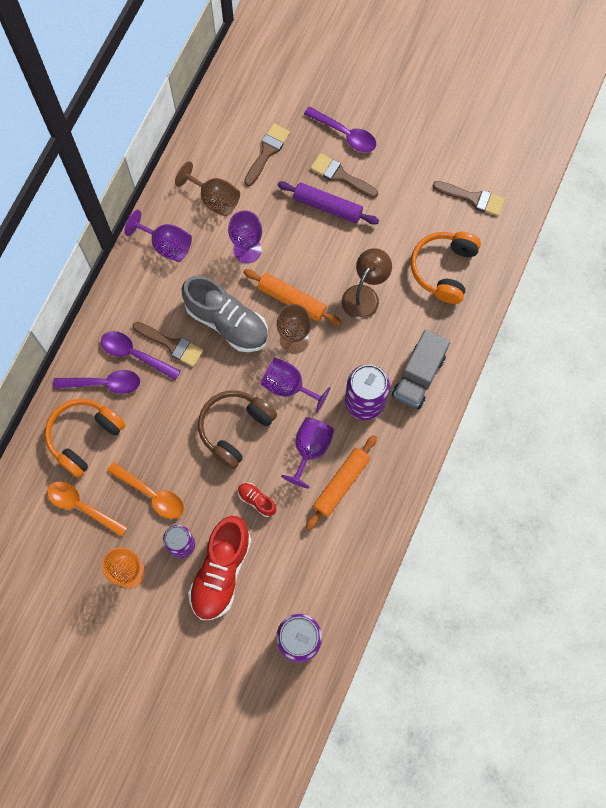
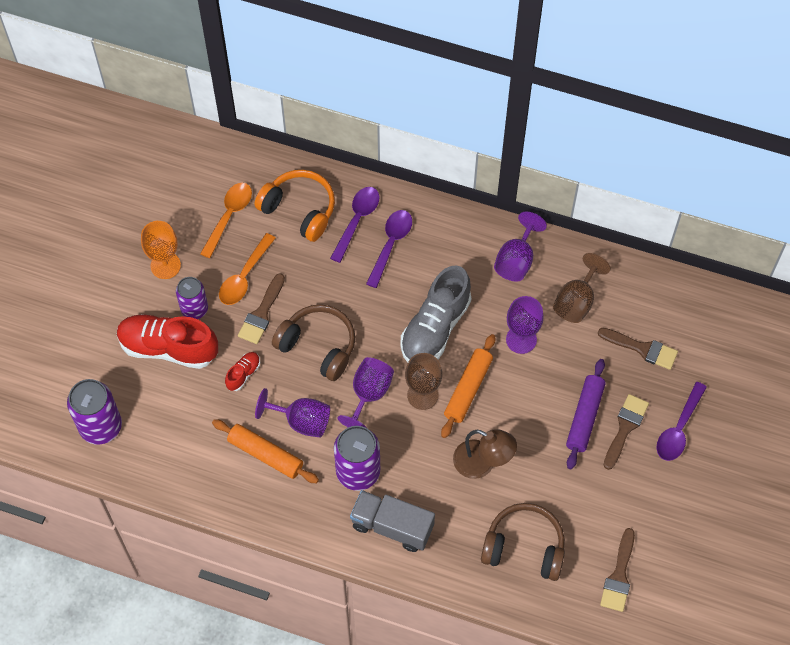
camera: 85 degrees right, 10 degrees down
purple spoon [53,370,140,394] -> purple spoon turned 150 degrees counterclockwise [330,187,380,263]
brown brush [133,322,203,367] -> brown brush moved to [238,273,285,344]
orange headphones [411,232,481,304] -> brown headphones [481,503,565,581]

